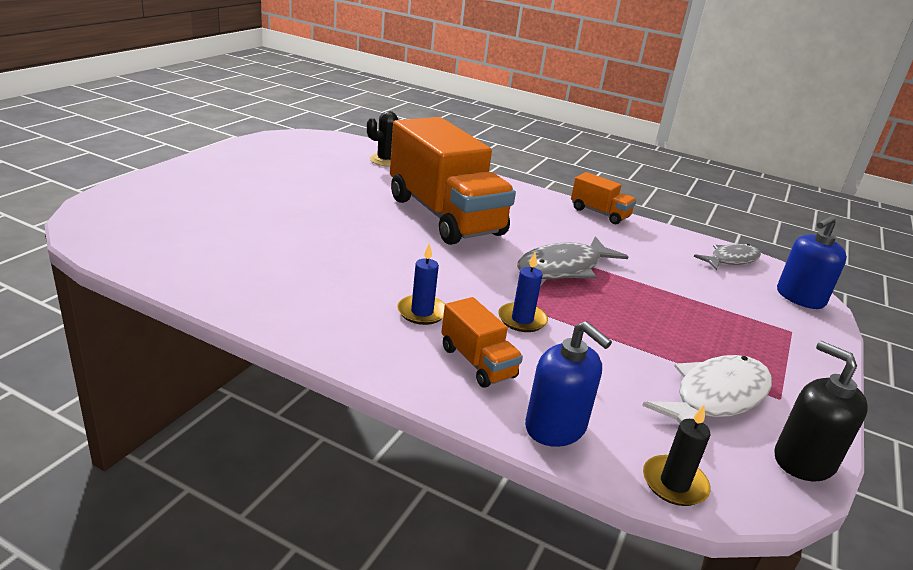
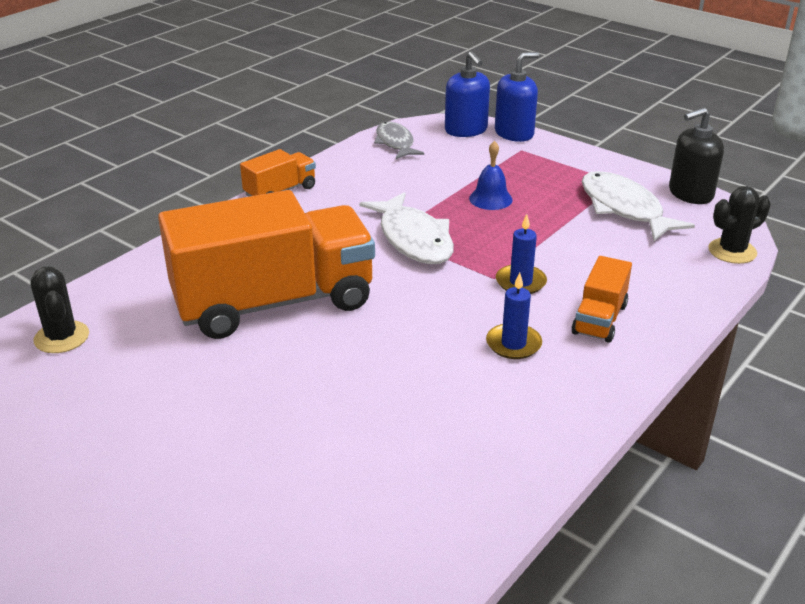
camera: 75 degrees left, 5 degrees up
orange truck [441,297,523,388] -> orange truck turned 135 degrees clockwise [572,256,632,343]
grey fish [517,236,629,279] -> white fish [359,192,454,264]
blue soap dispenser [525,321,612,447] -> blue soap dispenser moved to [495,52,539,142]
black candle [643,405,711,506] -> black cactus [708,186,771,264]
none -> blue bell [469,141,513,210]

